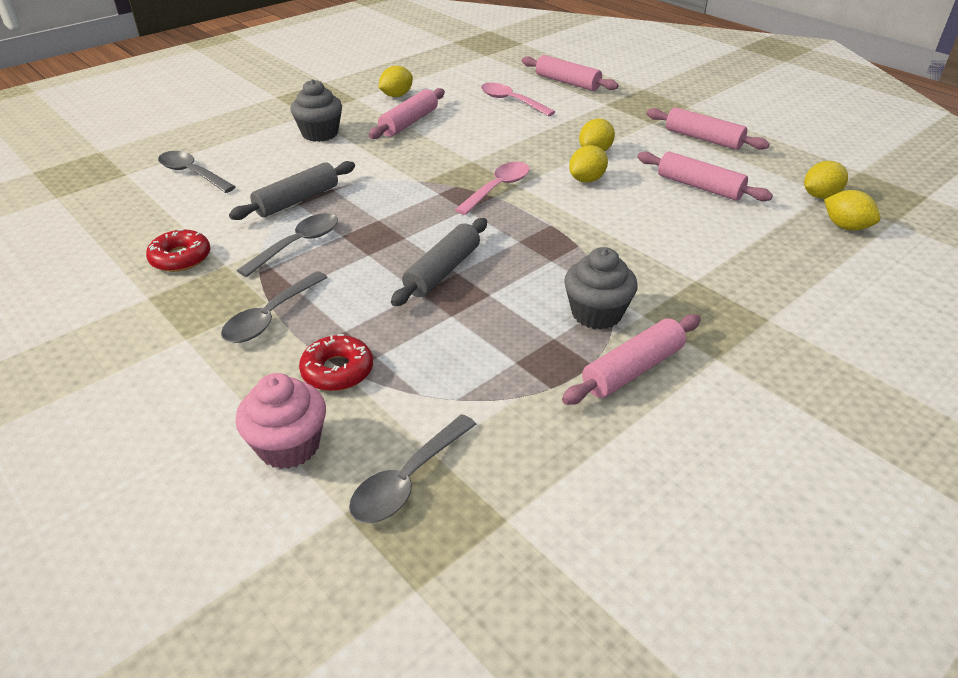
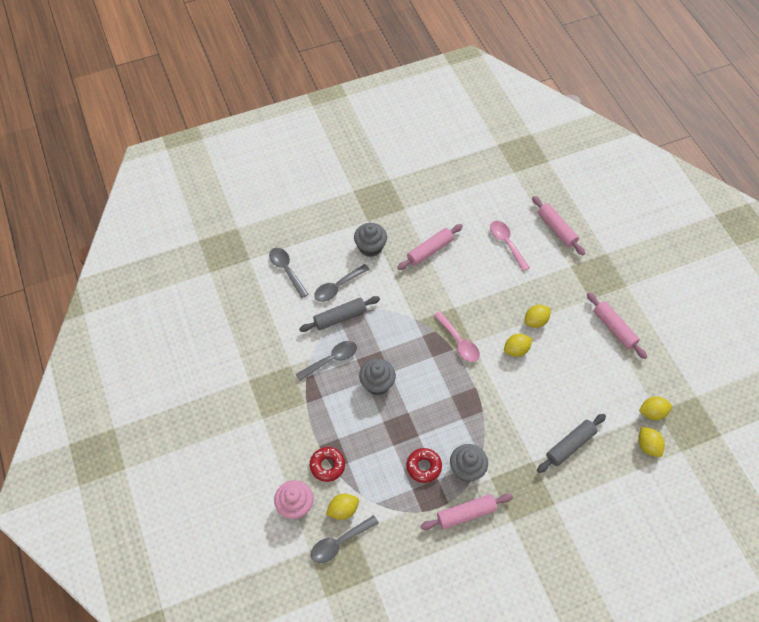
camera: 20 degrees right, 20 degrees up
red donut [146,229,210,272] -> red donut moved to [407,448,442,483]
grey spoon [221,271,328,343] -> grey spoon moved to [314,264,370,302]
yellow lemon [379,66,413,97] -> yellow lemon moved to [326,494,359,520]
grey rolling pin [391,218,487,306] -> grey rolling pin moved to [537,414,606,473]
pink spoon [455,162,529,215] -> pink spoon turned 90 degrees clockwise [434,311,480,362]
pink rolling pin [637,151,773,201] -> none
none -> grey cupcake [359,359,396,395]

